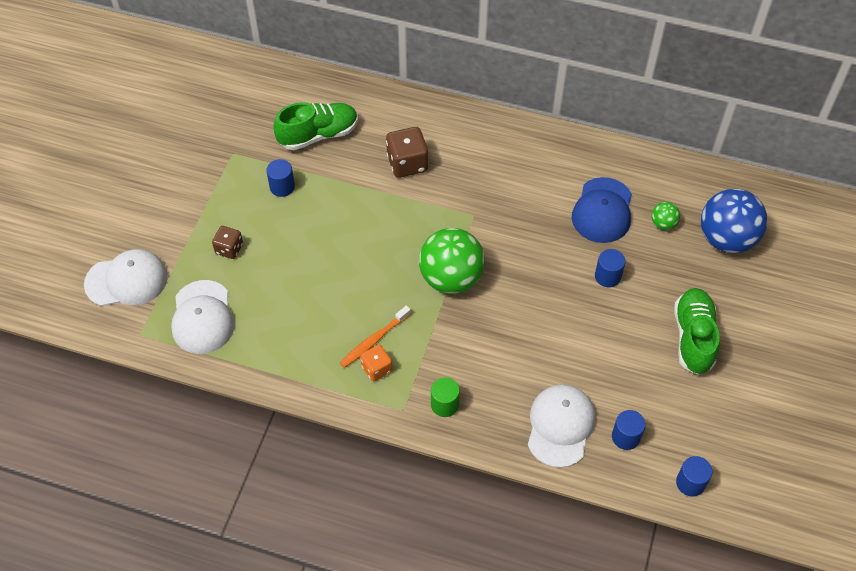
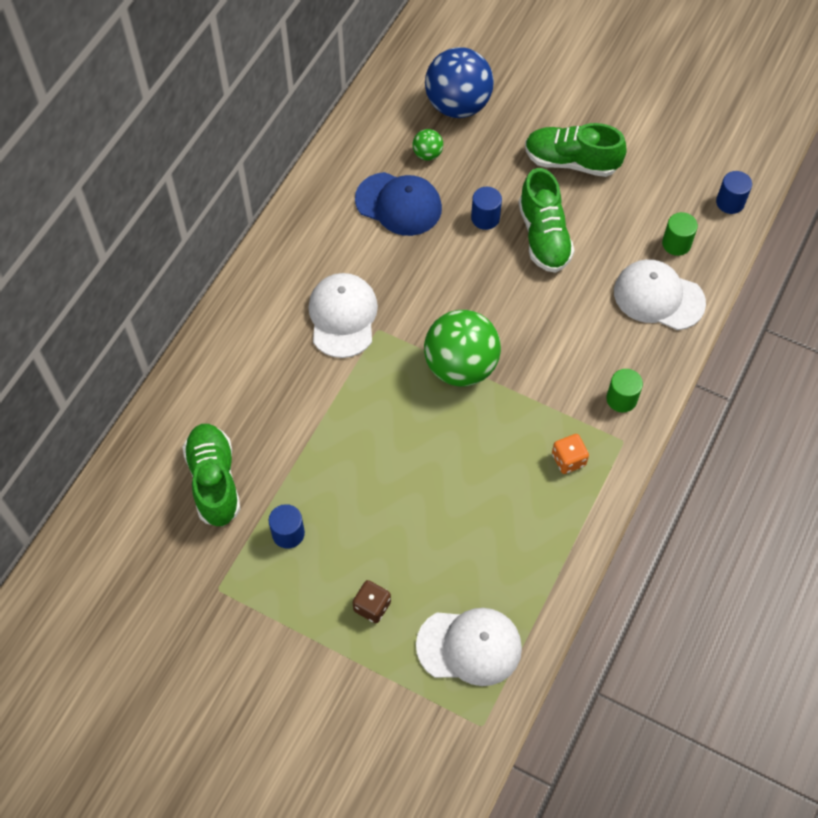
camera: 80 degrees left, 5 degrees up
white cap [84,249,168,306] -> white cap moved to [308,273,378,358]
orange toothbrush [340,305,411,368] -> none
brown dice [386,127,428,178] -> none
blue cylinder [612,410,646,450] -> green cylinder [662,212,698,256]
none -> green shoe [519,168,575,273]

